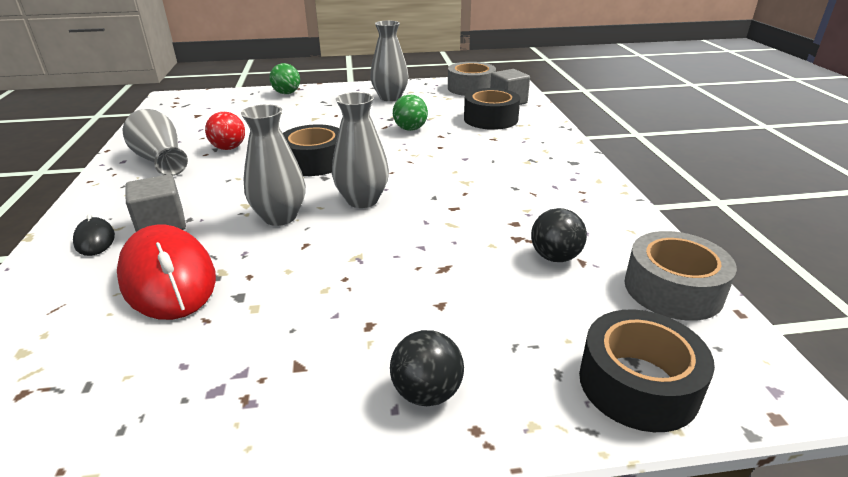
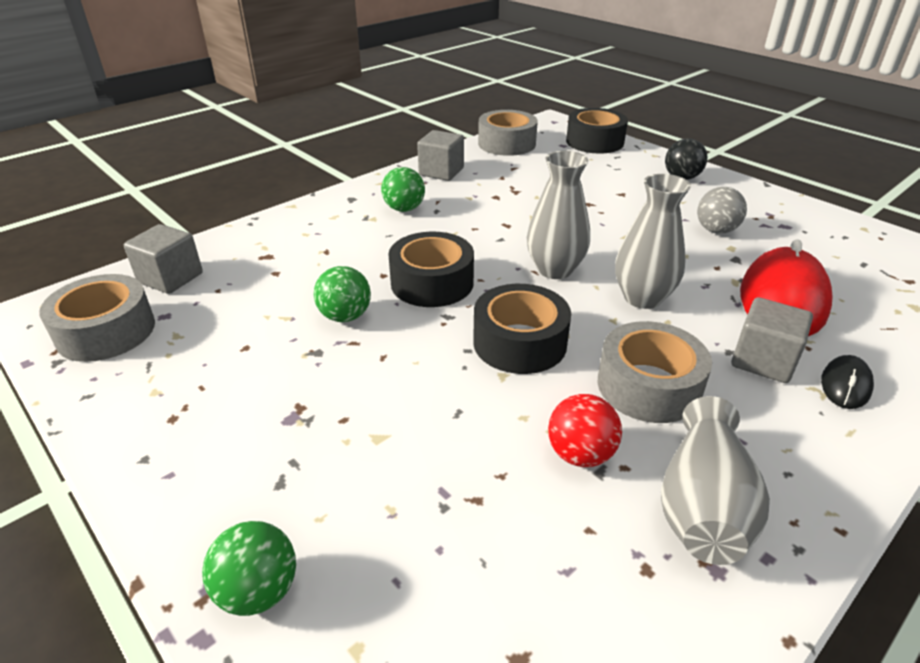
camera: 125 degrees left, 5 degrees up
grey vase [370,21,408,101] -> none
black tape [464,88,520,130] -> black tape moved to [388,232,474,307]
black ball [531,208,587,262] -> none
none -> green ball [381,167,425,212]
none -> grey cube [417,130,464,181]
none -> grey tape [598,321,712,423]
none -> grey ball [697,187,747,234]

